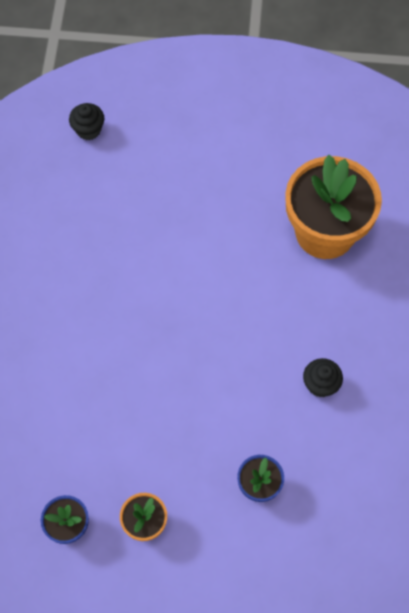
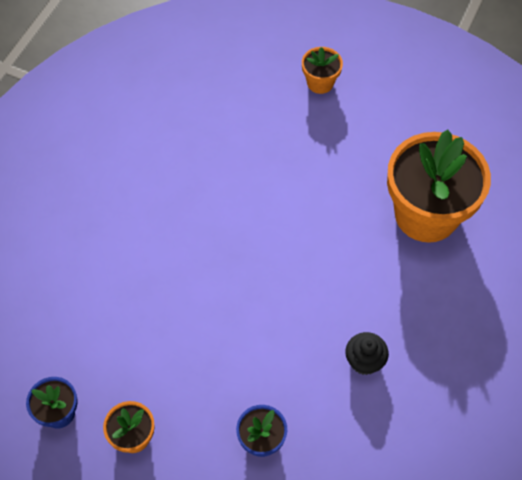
camera: 20 degrees right, 5 degrees down
black cupcake [69,103,105,140] -> none
none -> orange flower pot [302,47,343,94]

